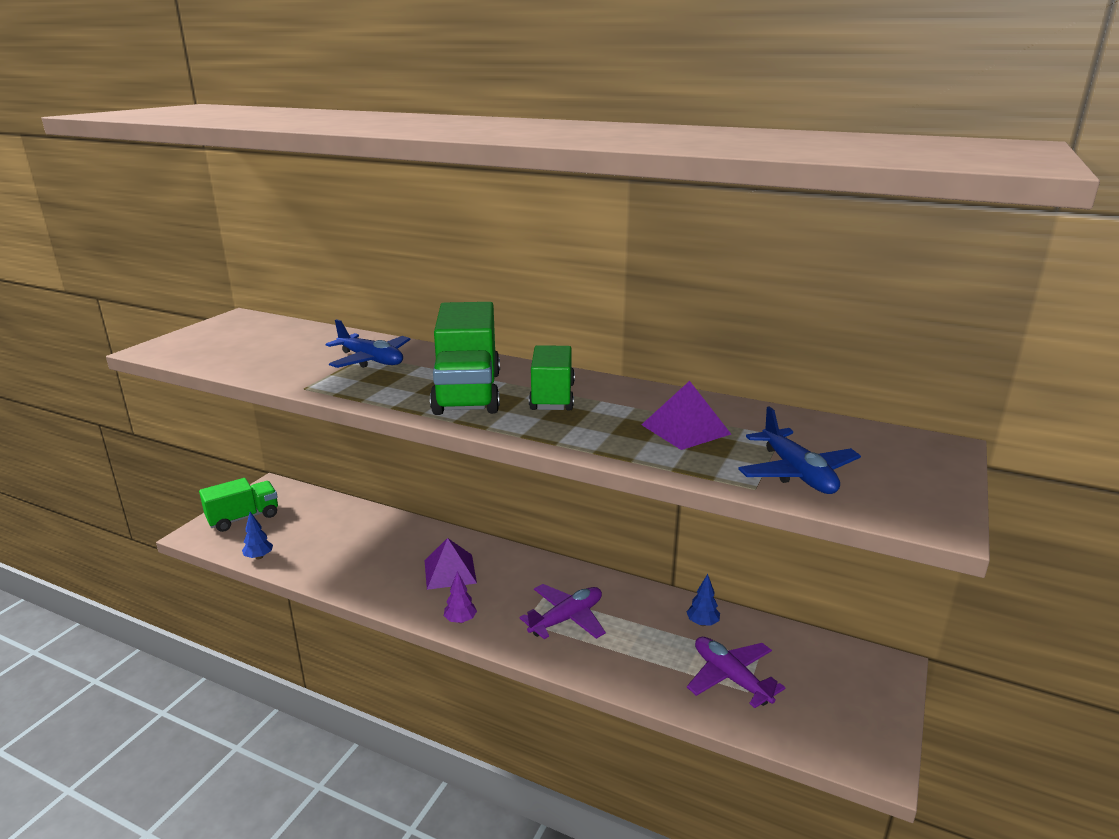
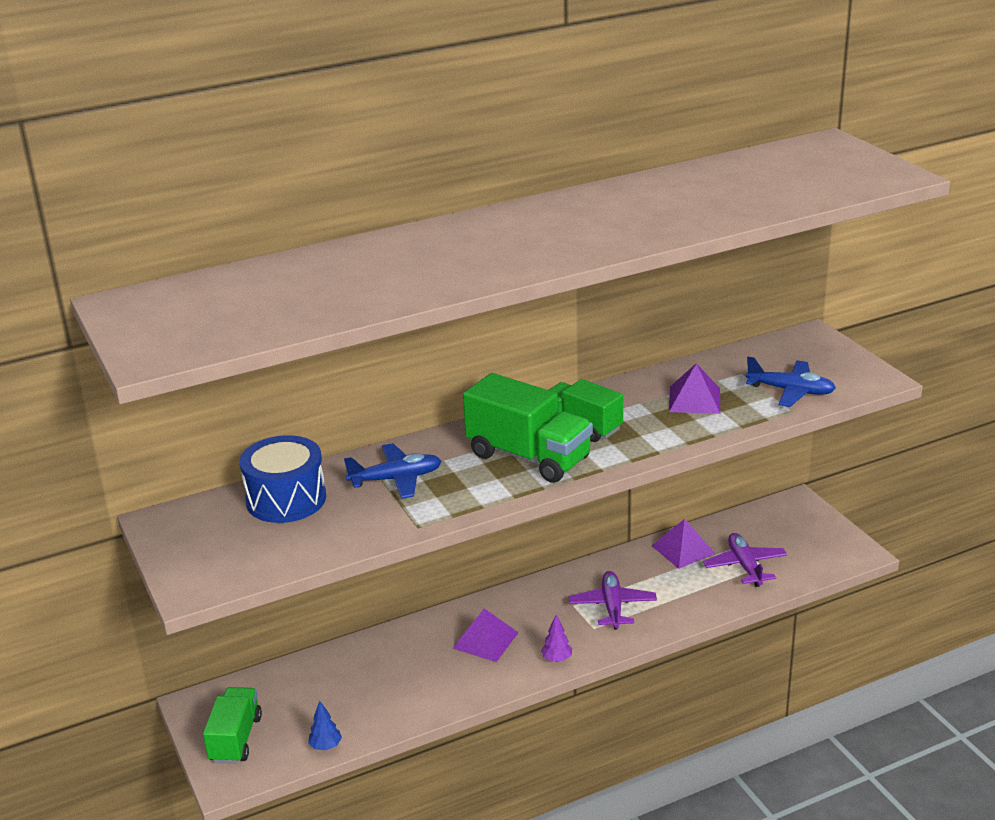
camera: 50 degrees left, 5 degrees up
blue tree [687,574,720,626] -> purple pyramid [652,519,716,569]
purple plane [687,637,785,708] -> purple plane turned 75 degrees clockwise [703,533,787,587]
none -> blue drum [240,435,326,523]

